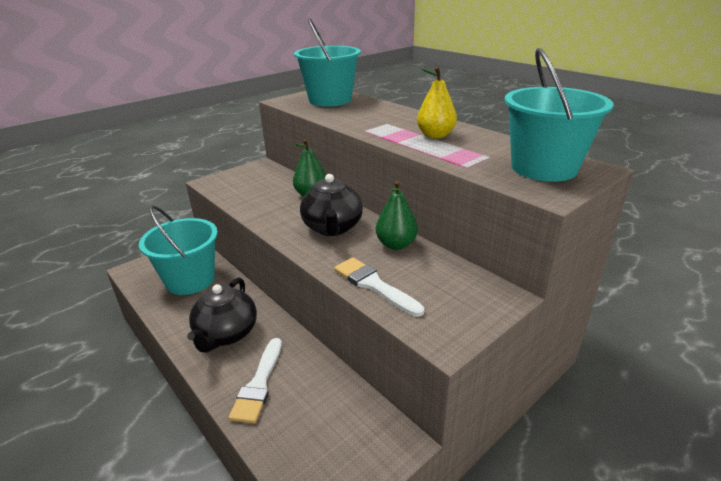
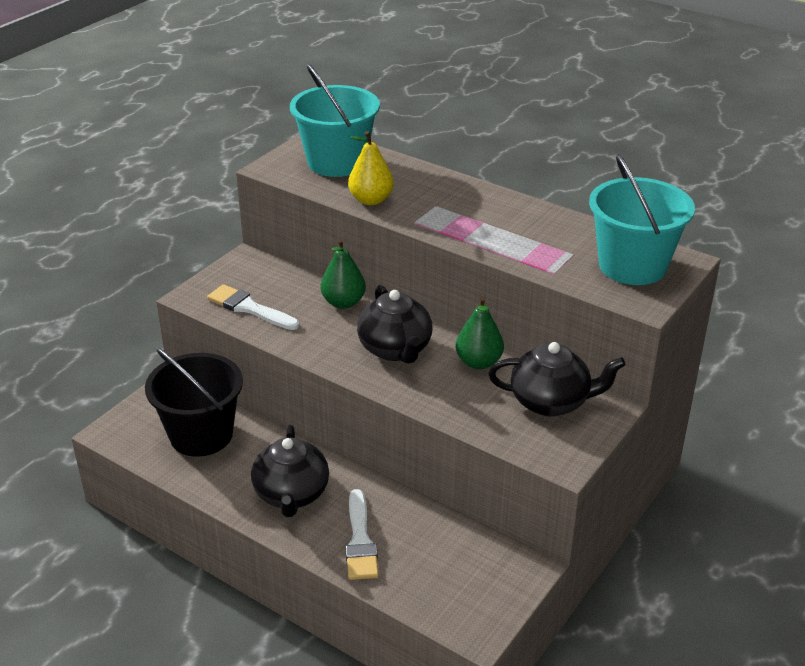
camera: 15 degrees left, 5 degrees up
turquoise bucket [139,205,218,295] -> black bucket [145,348,243,457]
white brush [334,257,424,317] -> white brush moved to [207,284,299,330]
yellow pear [417,67,457,139] -> yellow pear moved to [348,131,394,205]
none -> black teapot [488,342,626,416]

